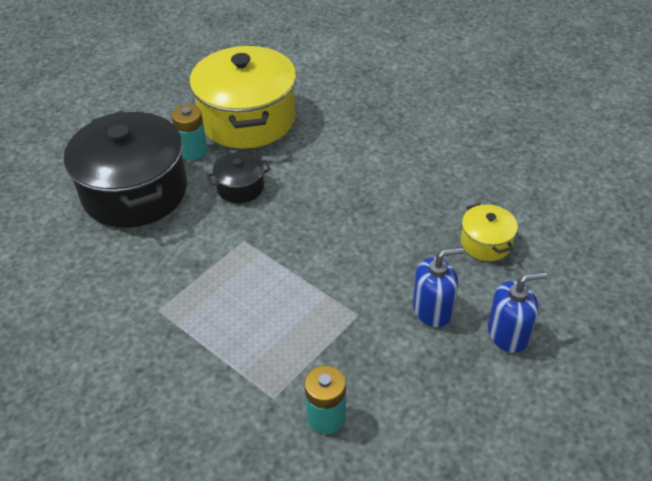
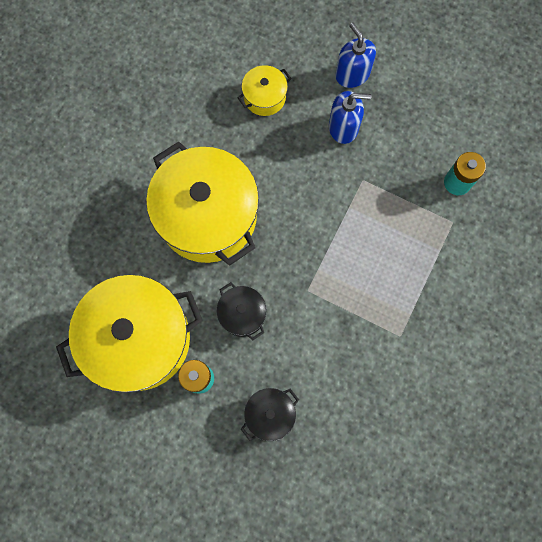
camera: 105 degrees left, 30 degrees up
black pot [64,111,187,228] -> black pot [241,388,299,441], size x0.45
blue soap dispenser [413,247,464,327] -> blue soap dispenser turned 120 degrees clockwise [329,91,371,144]
none -> yellow pot [146,141,259,266]

